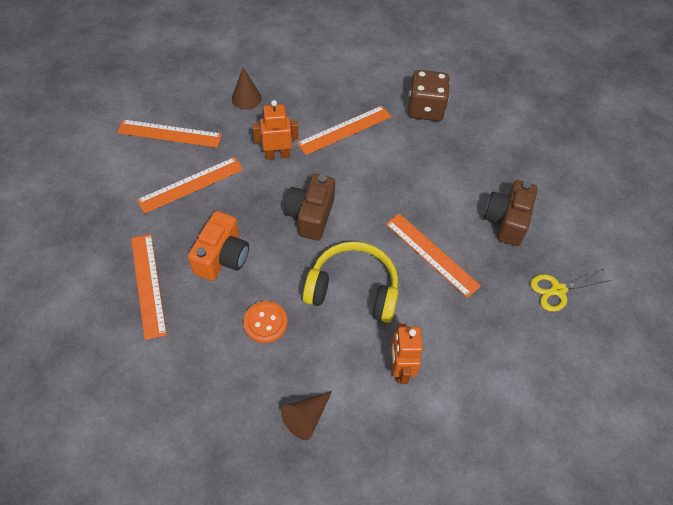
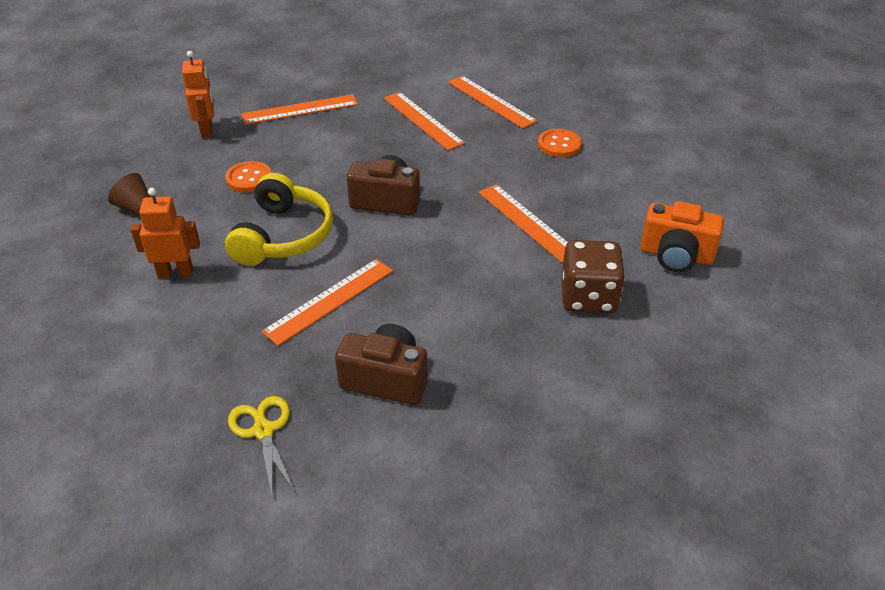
camera: 90 degrees right, 15 degrees down
orange ruler [117,119,222,148] -> orange ruler turned 45 degrees counterclockwise [448,76,538,129]
orange camera [188,211,249,281] -> orange camera moved to [640,201,724,272]
brown cone [232,68,262,110] -> orange button [538,129,582,157]
orange robot [253,100,298,160] -> orange robot moved to [182,51,214,138]

